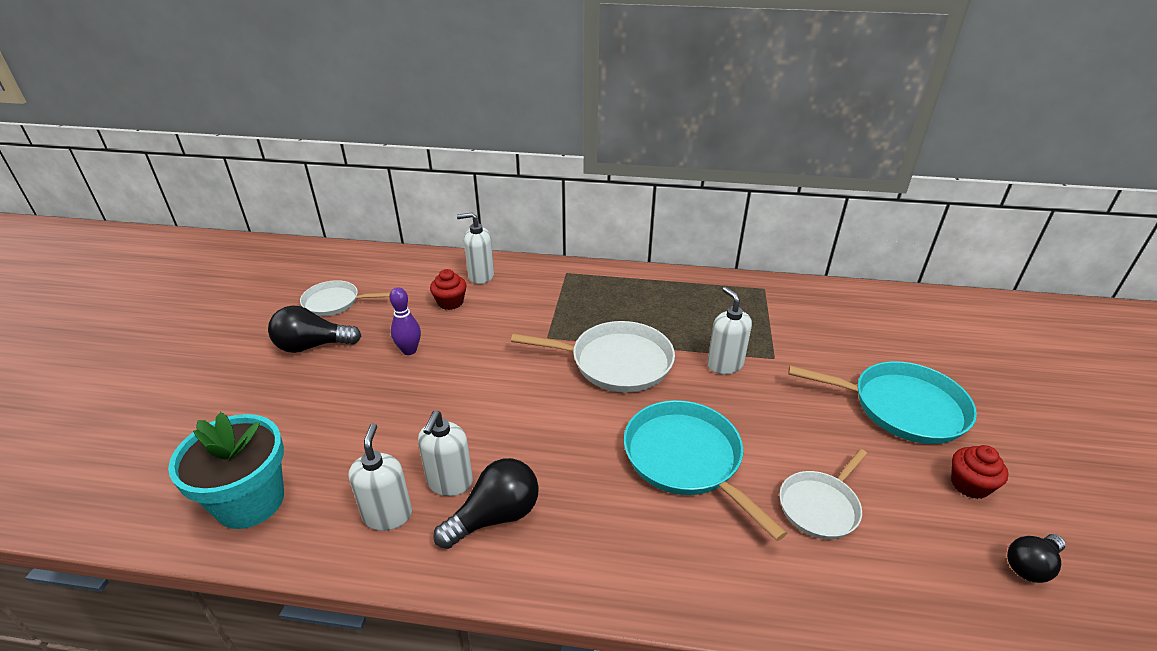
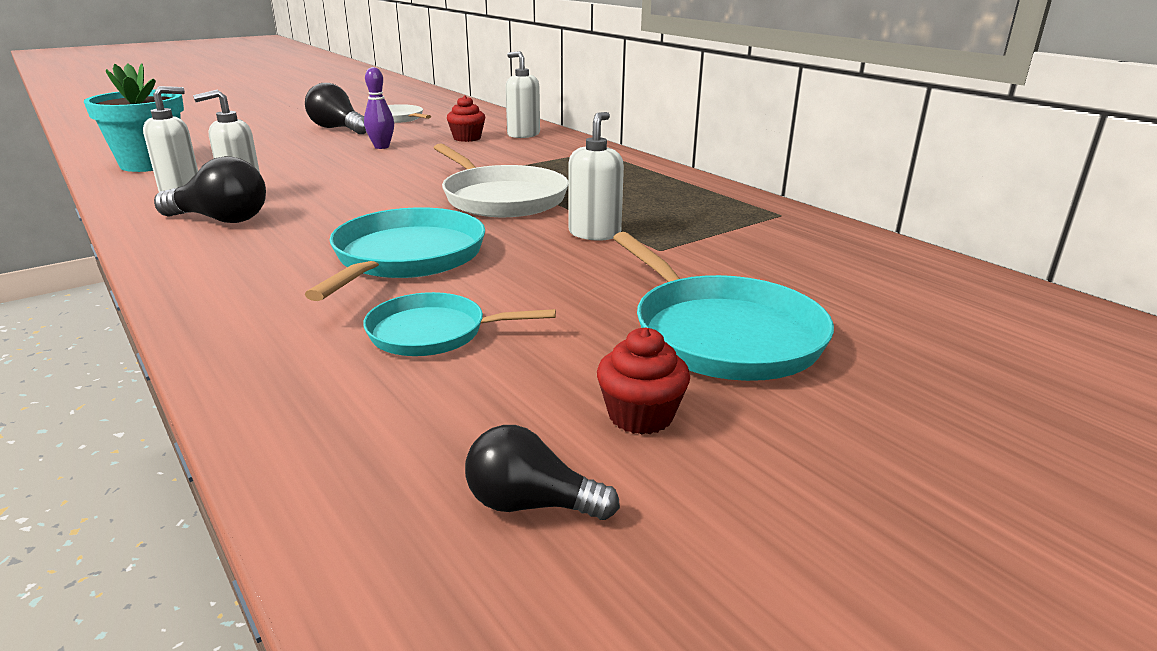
camera: 45 degrees right, 10 degrees down
white pan [779,449,867,539] -> turquoise pan [363,292,556,356]

